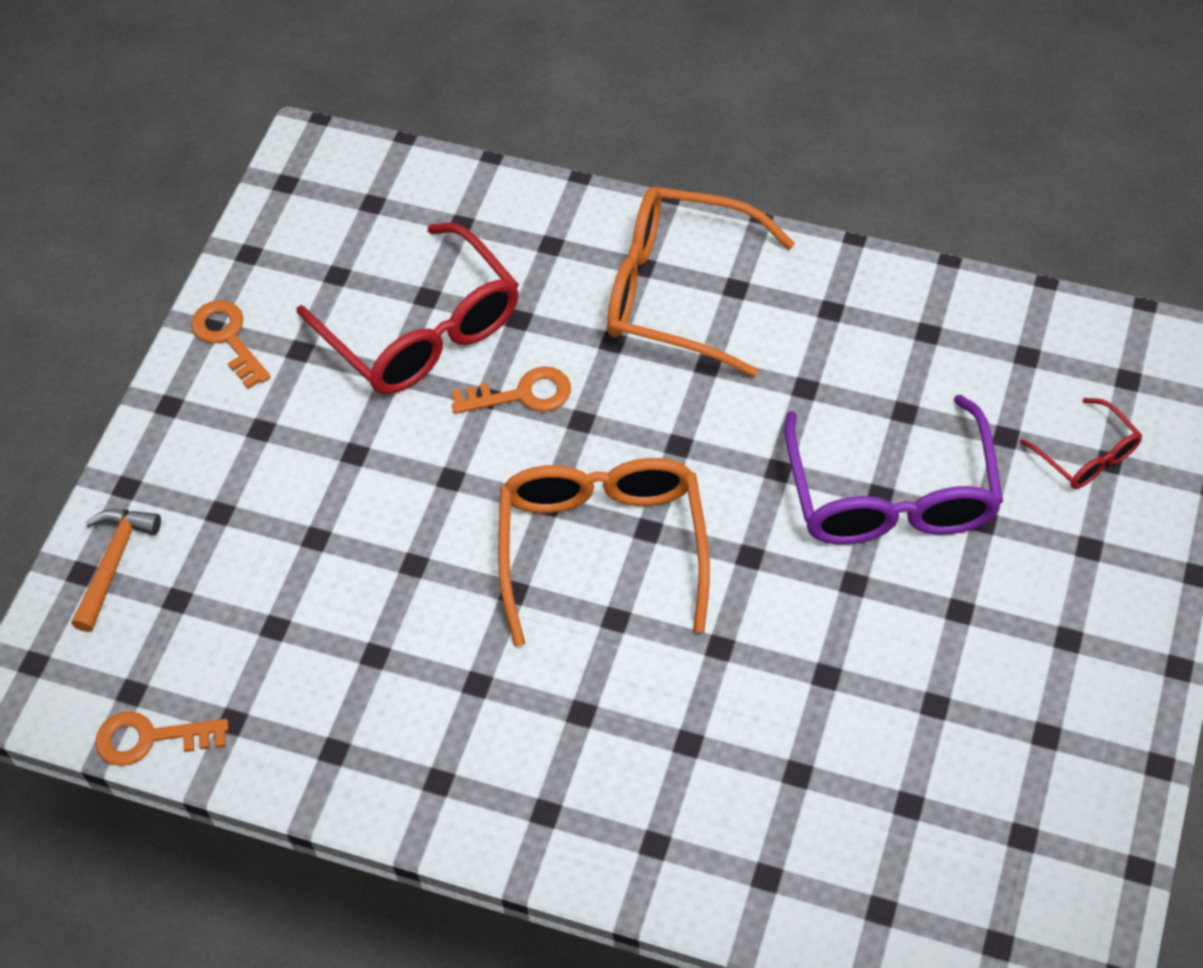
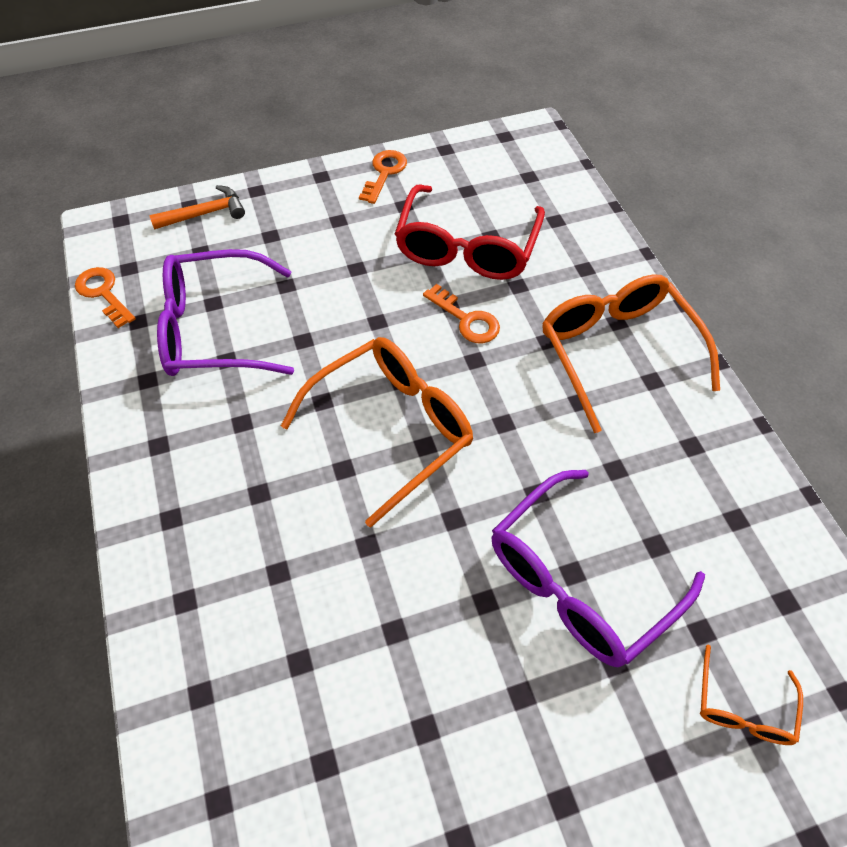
camera: 50 degrees right, 0 degrees up
red glasses [1020,398,1142,489] -> orange glasses [700,645,803,745]
none -> purple glasses [157,249,294,376]

